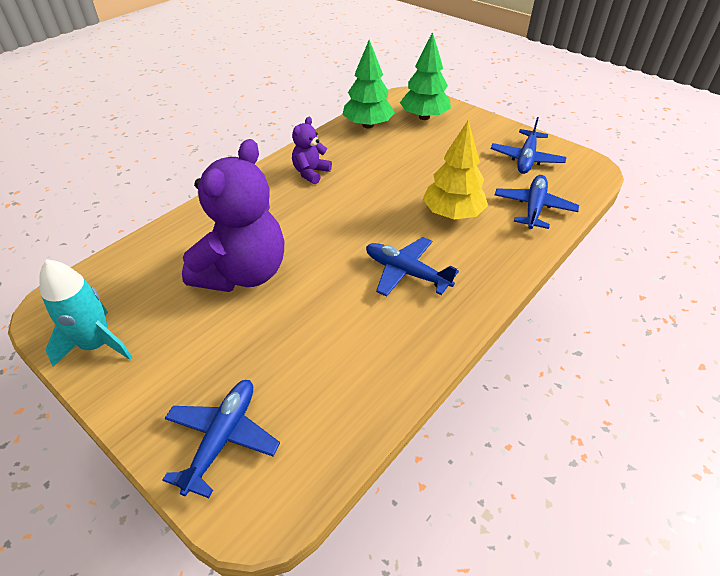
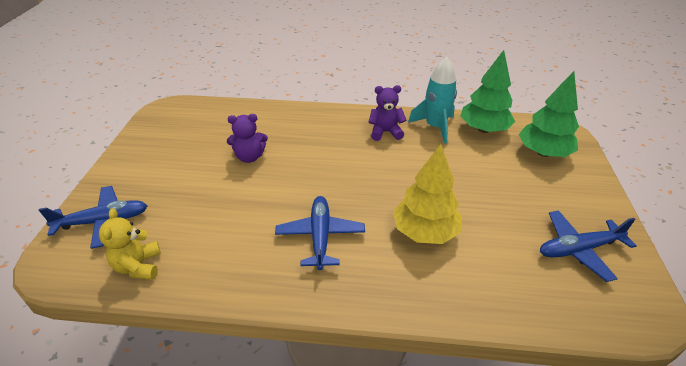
camera: 55 degrees right, 5 degrees down
turquoise rocket [39,259,133,367] -> turquoise rocket moved to [408,57,457,144]
purple teddy bear [182,139,284,292] -> purple teddy bear [227,114,268,163], size x0.48
blue plane [495,175,579,229] -> none
none -> yellow teddy bear [99,208,161,280]

